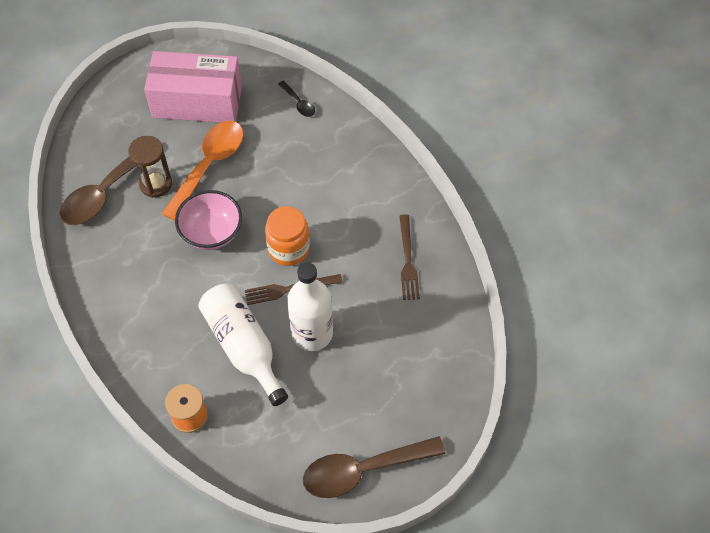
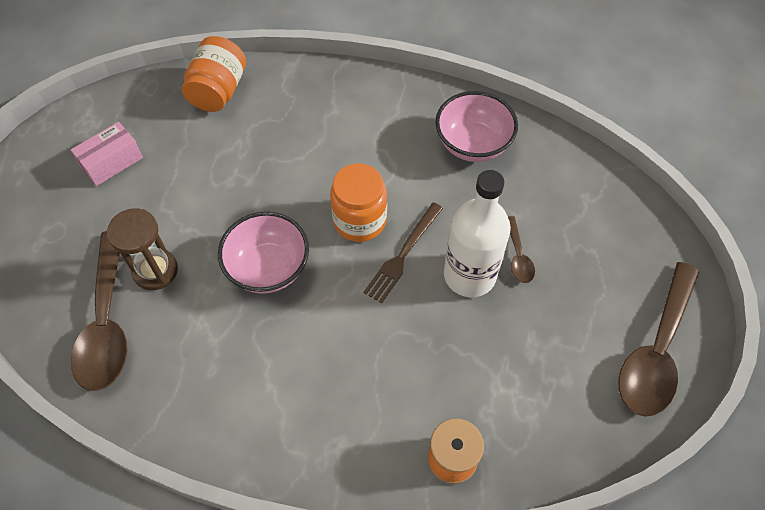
camera: 45 degrees left, 0 degrees up
pink box [144,51,242,123] -> pink box [71,122,143,186], size x0.49
orange spoon [162,121,244,221] -> none
white bottle [198,284,288,406] -> none
black spoon [278,80,315,117] -> orange jar [182,36,246,112]
brown fork [399,215,420,300] -> pink bowl [435,91,518,162]
none -> brown spoon [508,216,535,283]

